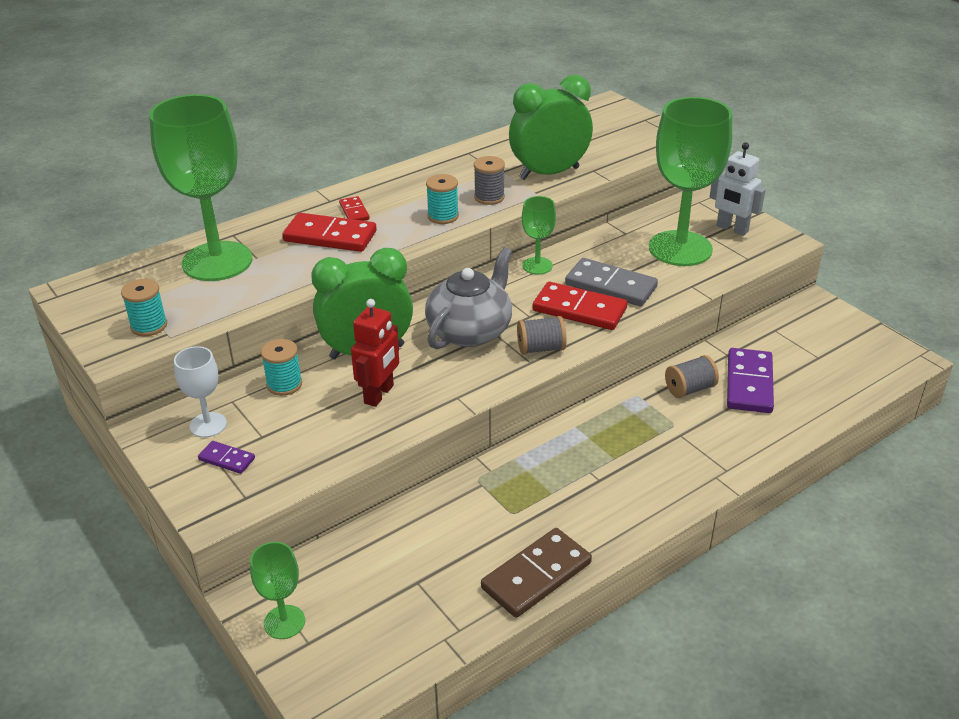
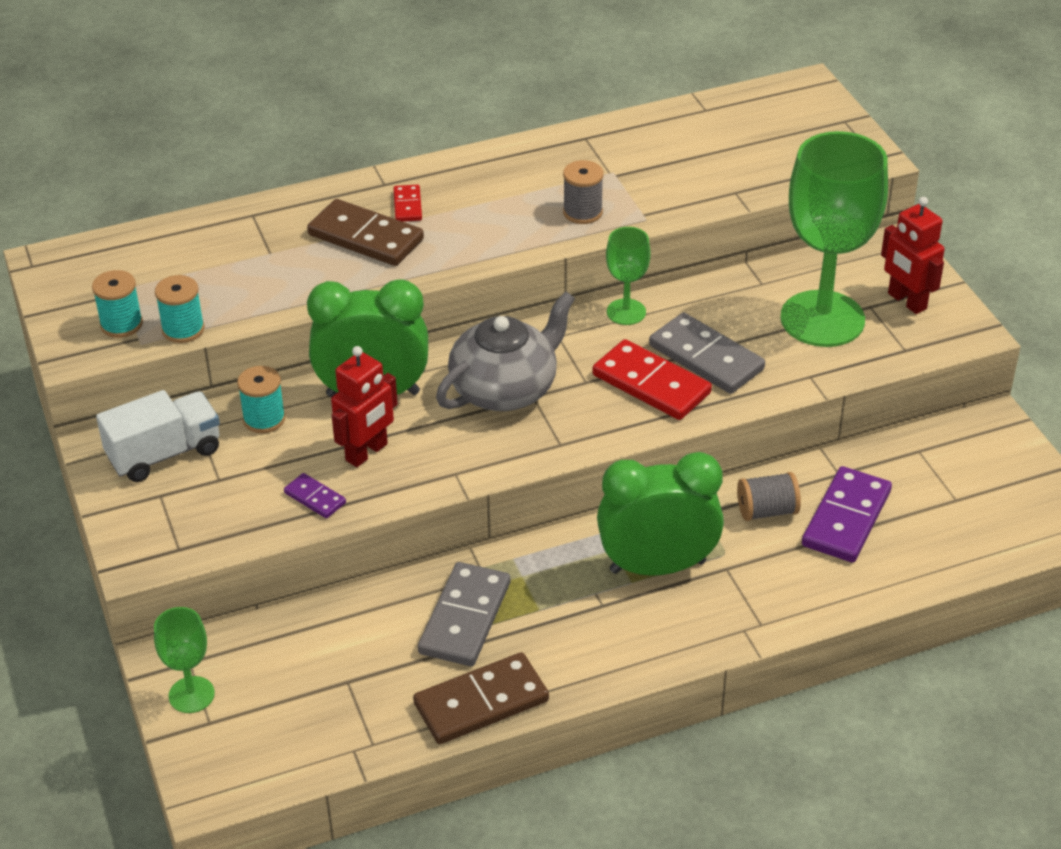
camera: 15 degrees right, 5 degrees up
green goblet [149,94,252,281] -> none
white goblet [174,346,227,438] -> white truck [96,390,220,482]
purple domino [198,441,255,474] -> purple domino moved to [284,473,346,518]
red domino [282,213,377,252] -> brown domino [307,199,424,266]
turquoise spool [426,174,459,224] -> turquoise spool moved to [155,275,205,343]
green clock [509,75,593,180] -> green clock moved to [597,452,724,576]
grey spool [517,316,566,355] -> none
white robot [710,142,765,236] -> red robot [881,197,945,314]
none -> grey domino [418,562,510,666]

